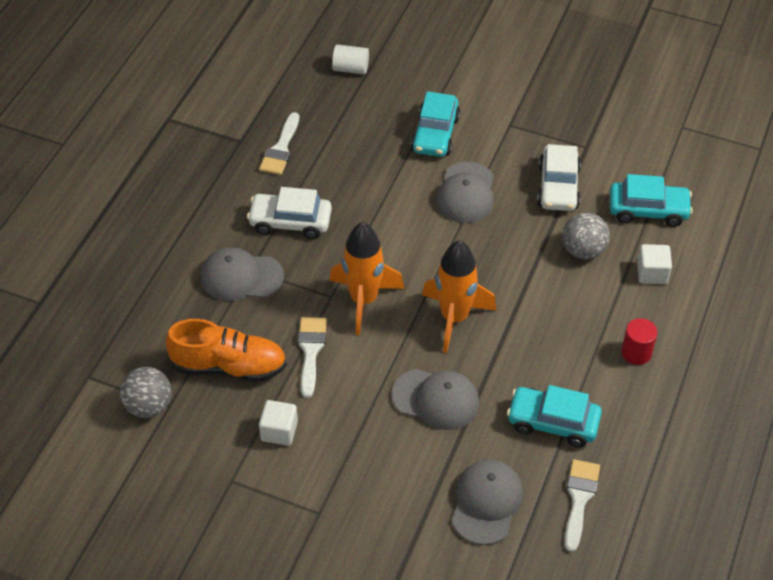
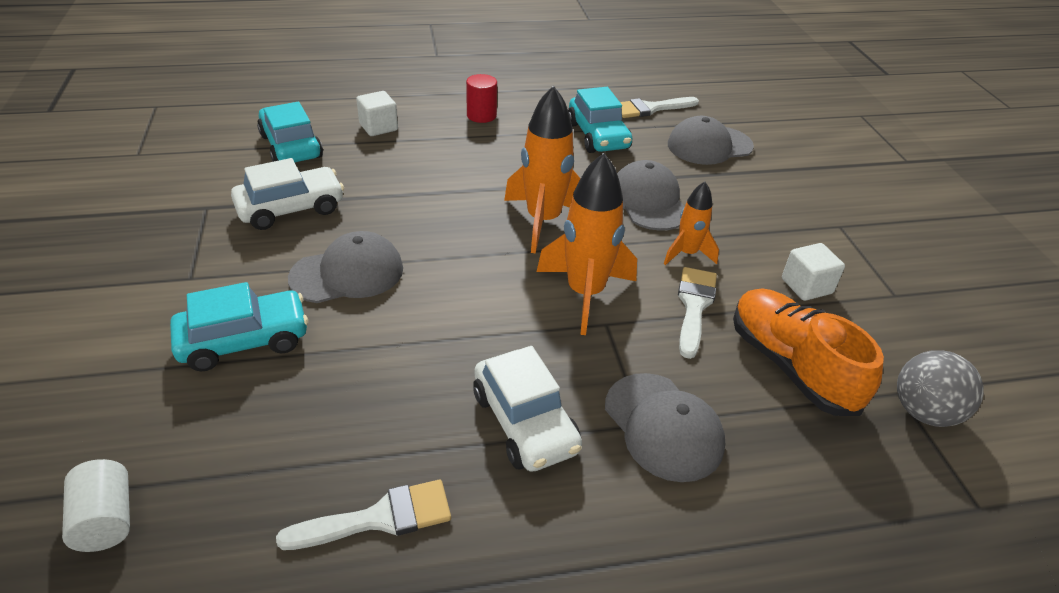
camera: 125 degrees left, 10 degrees down
white brush [298,317,327,398] -> white brush turned 135 degrees clockwise [678,267,717,359]
grey ball [562,213,610,260] -> none
none -> orange rocket [664,182,719,265]

